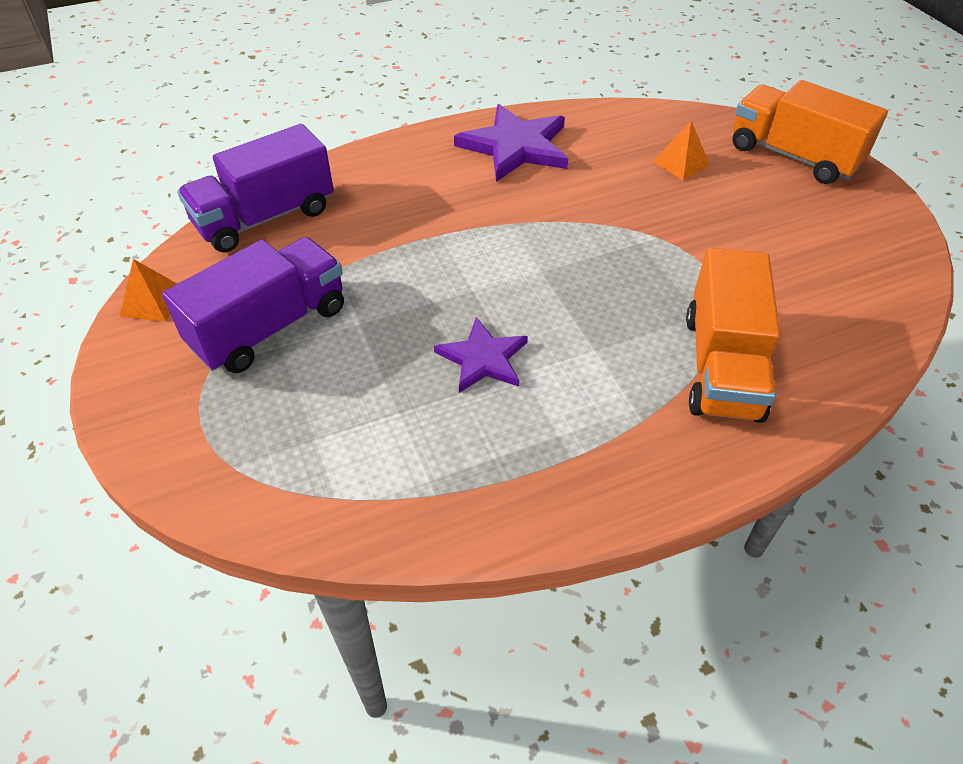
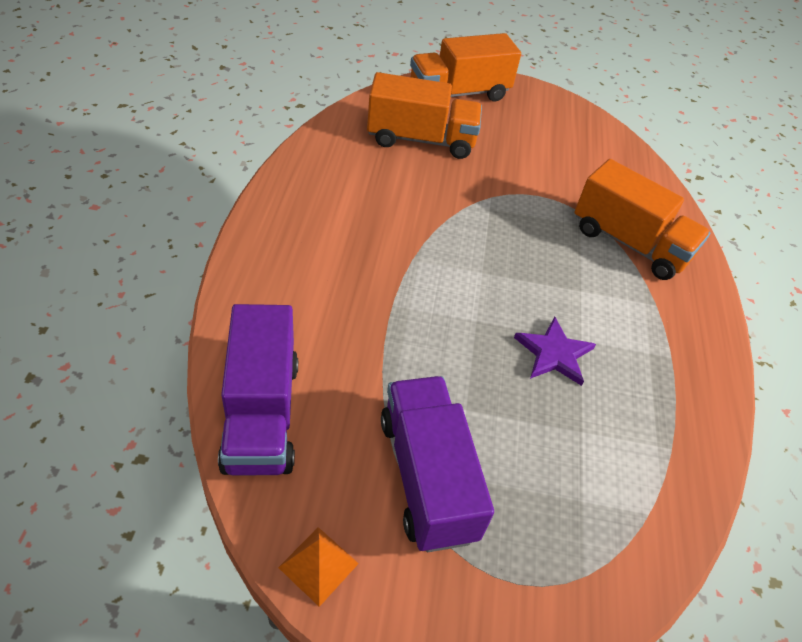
camera: 65 degrees left, 0 degrees up
purple star [454,104,568,182] -> none
orange pyramid [653,121,710,180] -> orange truck [367,72,482,159]

